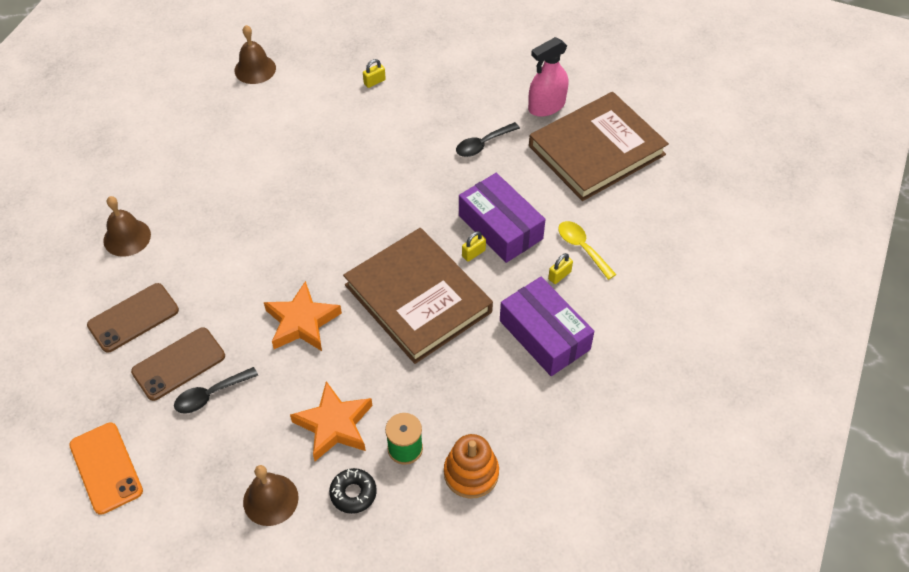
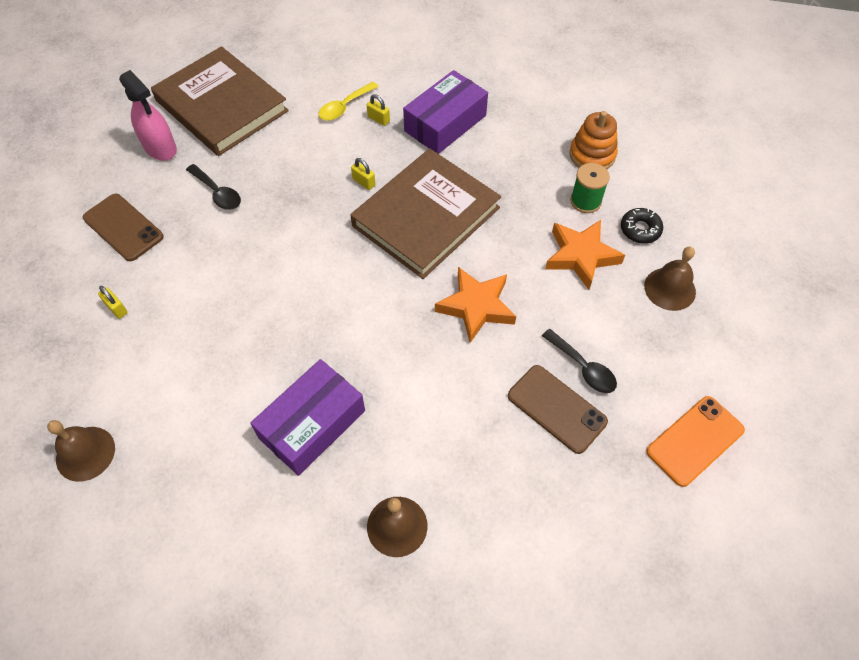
camera: 100 degrees left, 5 degrees up
brown phone [87,283,179,353] -> brown phone moved to [83,194,163,261]
purple box [459,173,546,263] -> purple box moved to [250,359,365,476]

